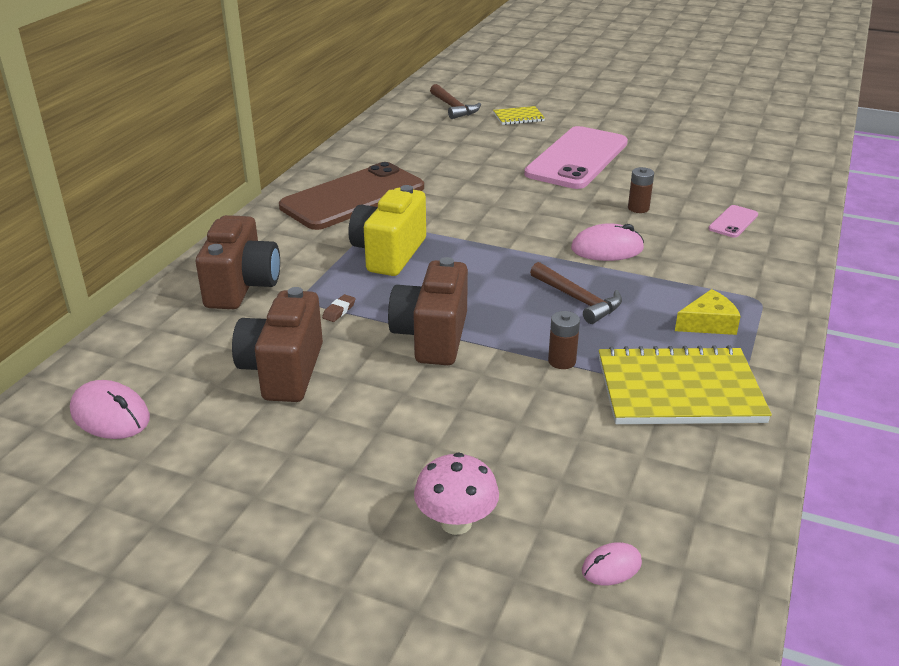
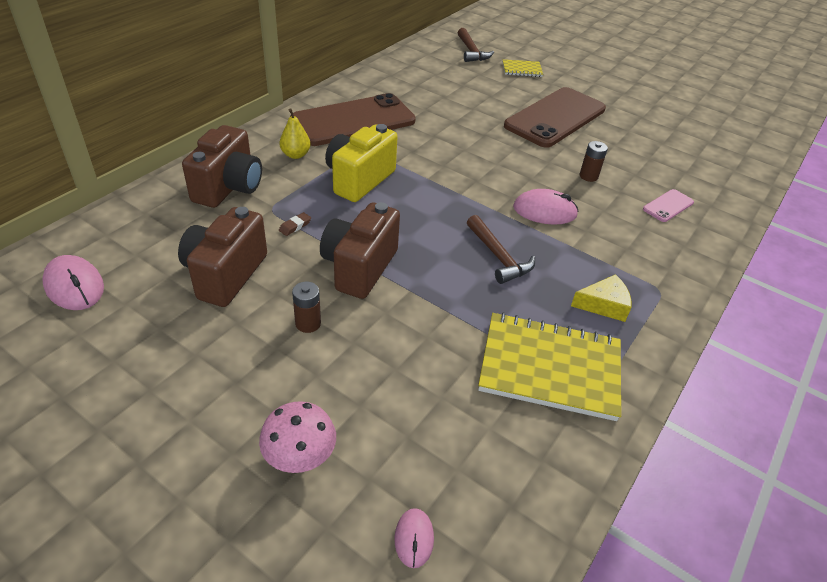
camera: 10 degrees right, 10 degrees up
pink phone [524,126,628,189] -> brown phone [504,87,606,148]
brown battery [548,311,580,369] -> brown battery moved to [292,282,321,333]
pink mouse [582,542,642,585] -> pink mouse turned 75 degrees counterclockwise [395,508,434,568]
none -> yellow pear [279,108,311,159]

